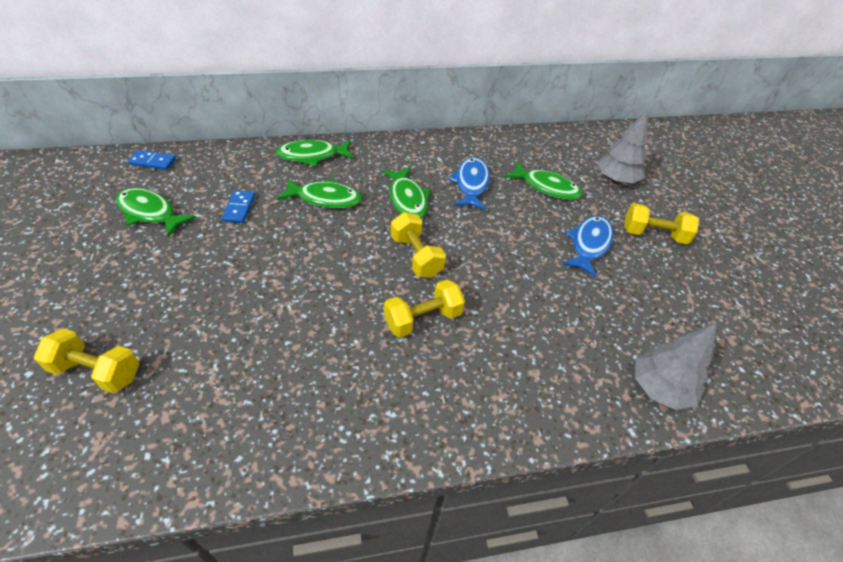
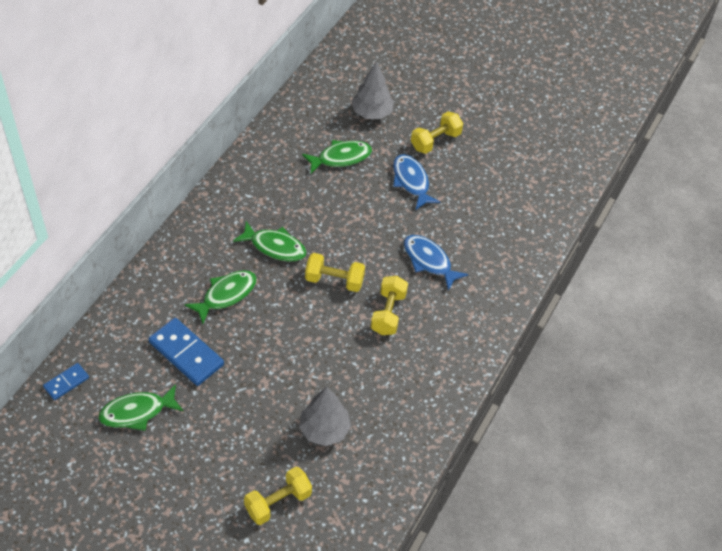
camera: 50 degrees left, 5 degrees up
blue domino [221,190,255,223] -> blue domino [149,318,224,386], size x1.83
green fish [276,140,354,166] -> none
blue fish [448,157,490,210] -> blue fish moved to [404,235,469,290]
grey tree [635,323,717,410] -> grey tree moved to [299,387,351,446]

